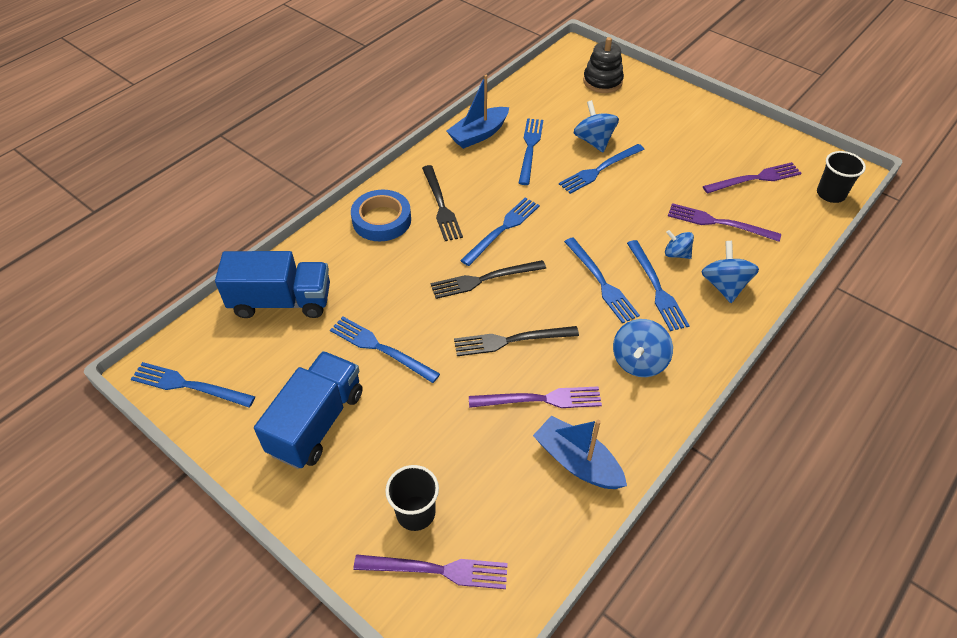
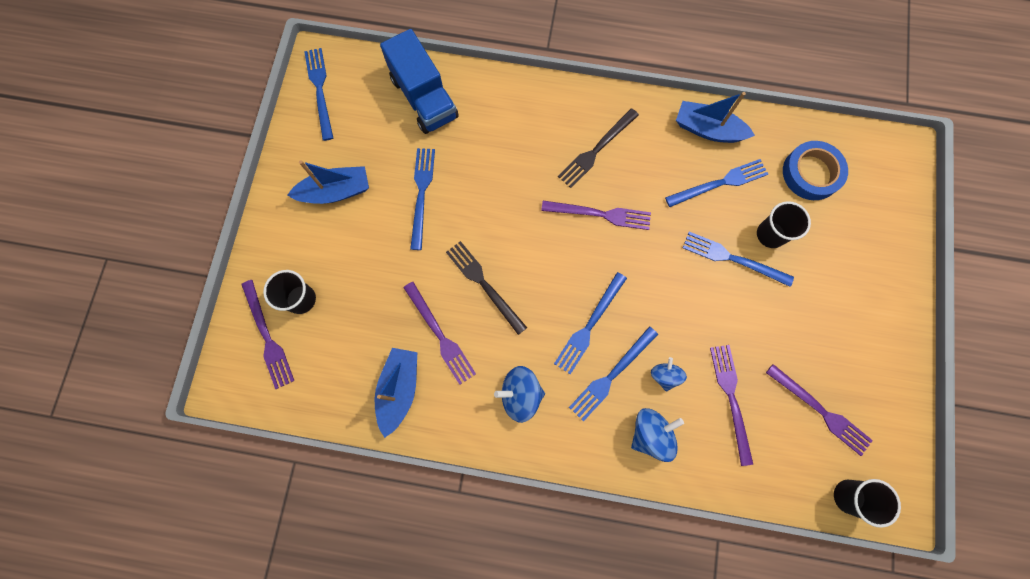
camera: 60 degrees right, 25 degrees up
blue truck [254,351,363,469] -> blue boat [287,160,369,204]
blue tape [351,190,411,241] -> blue tape moved to [783,141,848,200]
black fork [431,260,546,299] -> none
blue fork [460,198,540,266] -> purple fork [541,201,651,230]
blue spinning top [574,100,619,152] -> black cup [757,201,811,248]
black stacking toy [583,37,624,93] -> none

